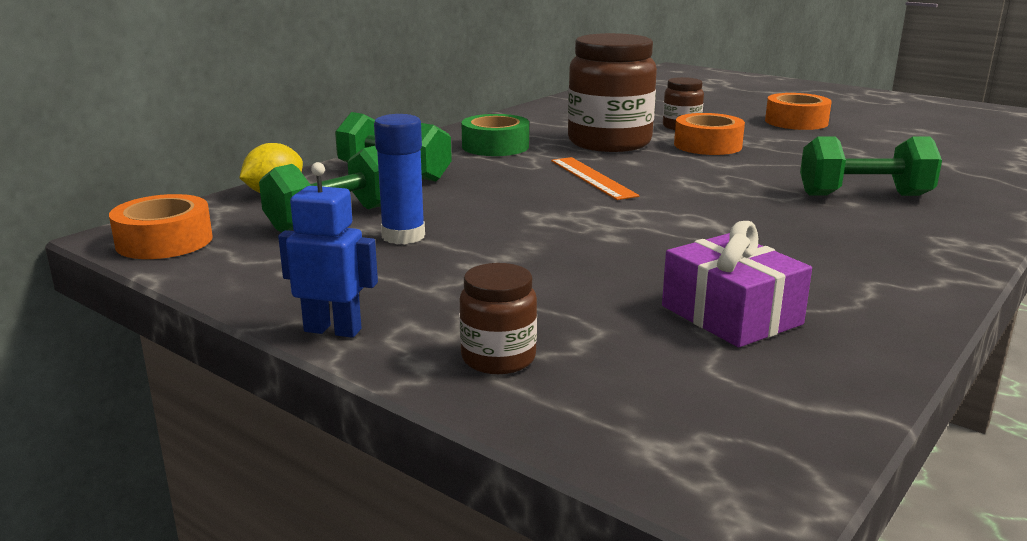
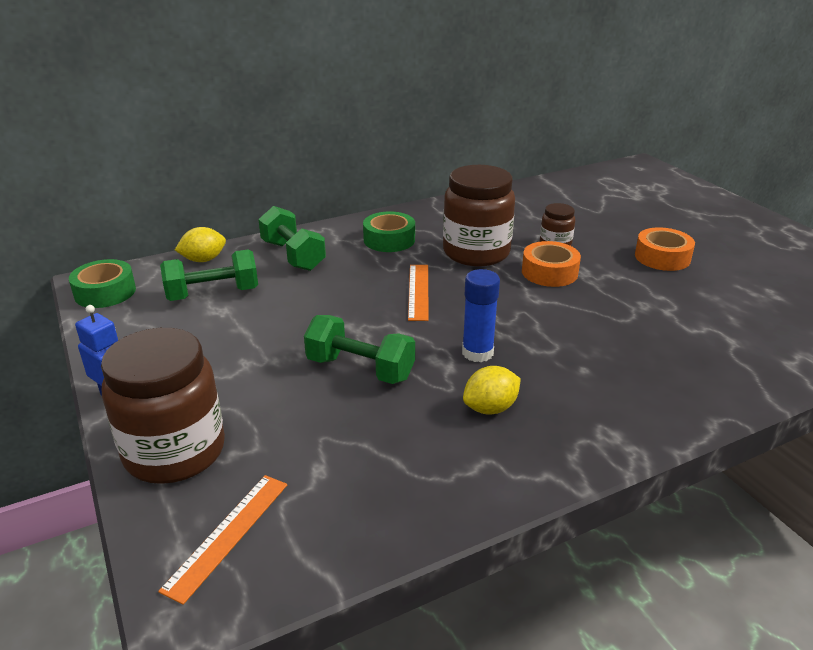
camera: 25 degrees right, 10 degrees up
orange tape [109,194,213,259] -> green tape [69,259,136,308]
blue glue stick [374,114,425,244] -> blue glue stick moved to [462,269,500,362]
brown jar [459,263,537,374] -> brown jar [101,328,225,484], size x2.06
purple gift [662,221,812,347] -> none
green dumbbell [800,136,942,196] -> green dumbbell moved to [304,315,415,384]
none -> orange ruler [158,475,287,605]
none -> yellow lemon [463,366,521,415]

